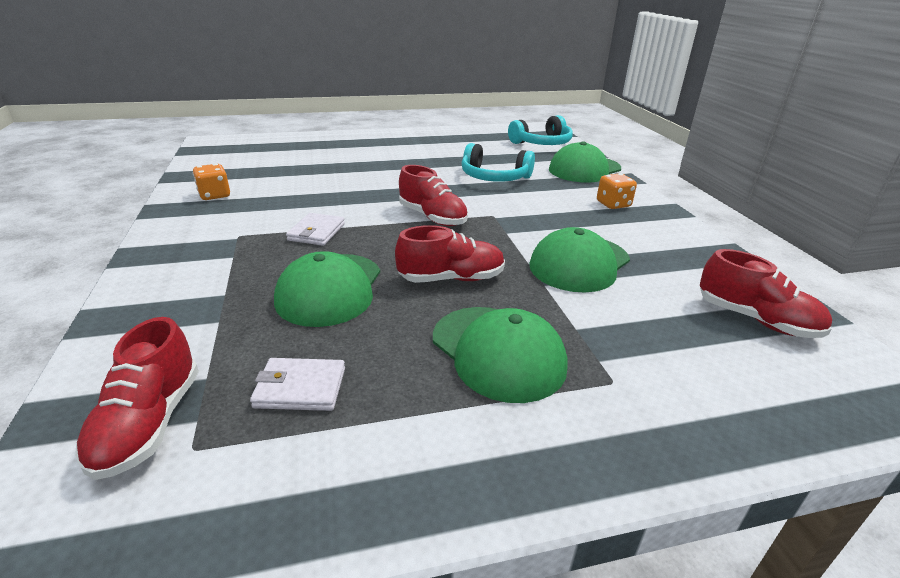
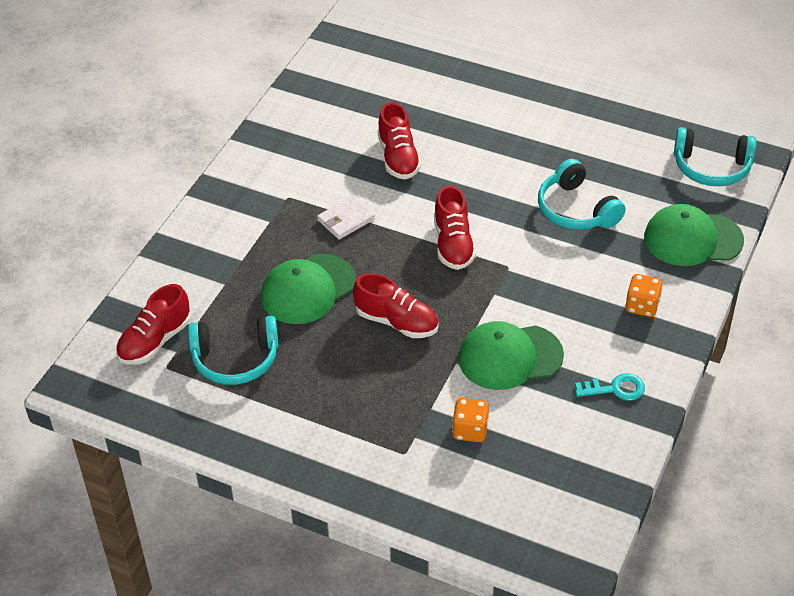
camera: 40 degrees right, 15 degrees up
orange dice [193,164,230,200] -> orange dice moved to [452,398,489,442]
white wallet [250,358,345,411] -> turquoise headphones [188,316,278,385]
green cap [433,307,568,403] -> none
red shoe [700,249,832,338] -> red shoe moved to [378,102,421,179]
none -> turquoise key [575,373,645,401]

